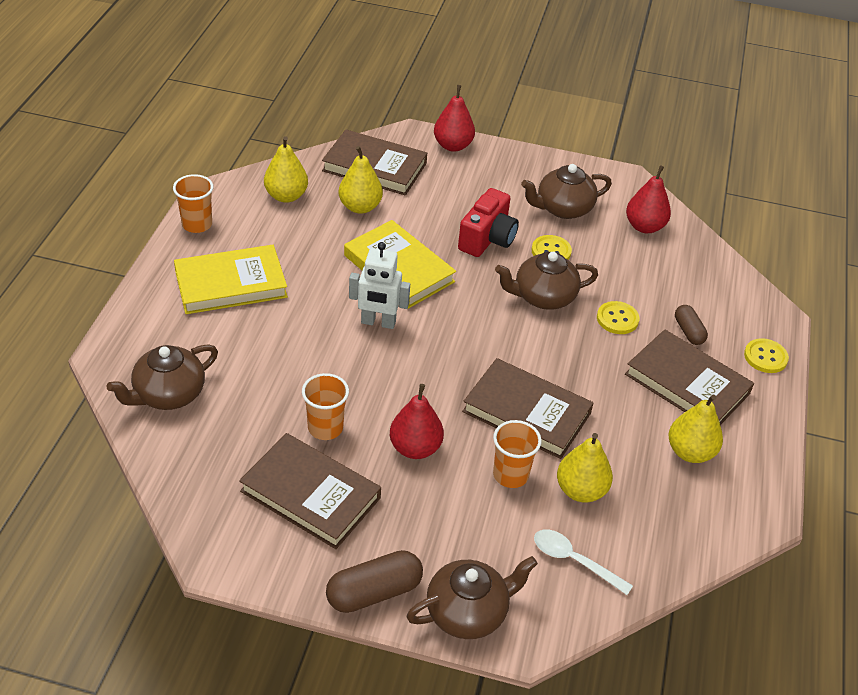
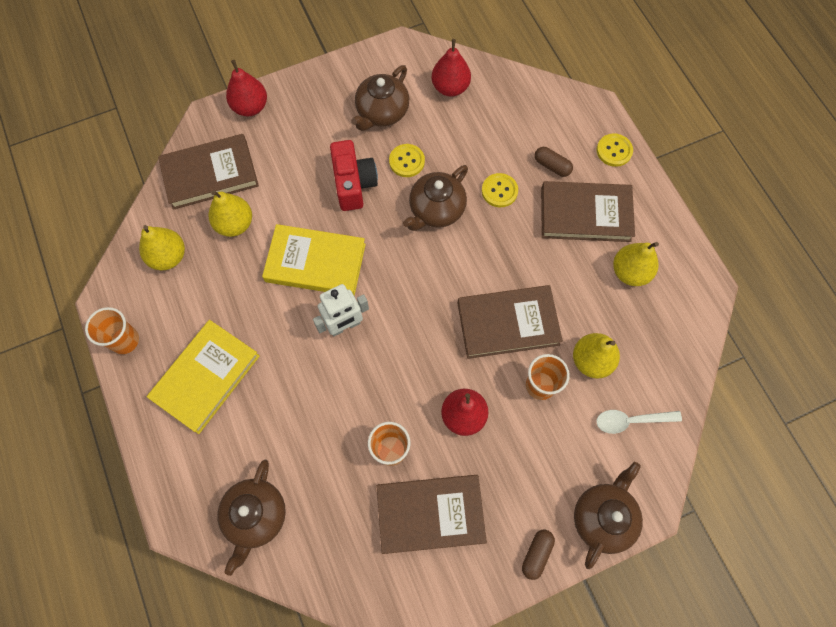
camera: 35 degrees left, 25 degrees up
brown capsule [326,550,423,613] -> brown capsule [522,530,555,580], size x0.61

